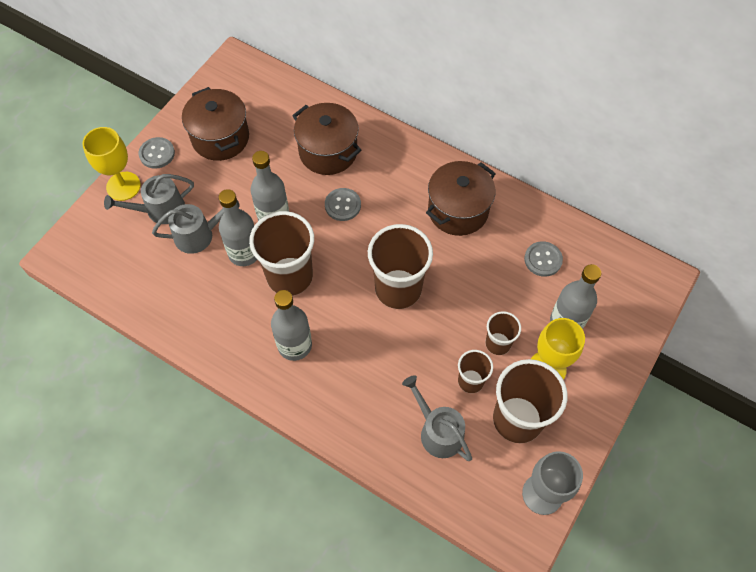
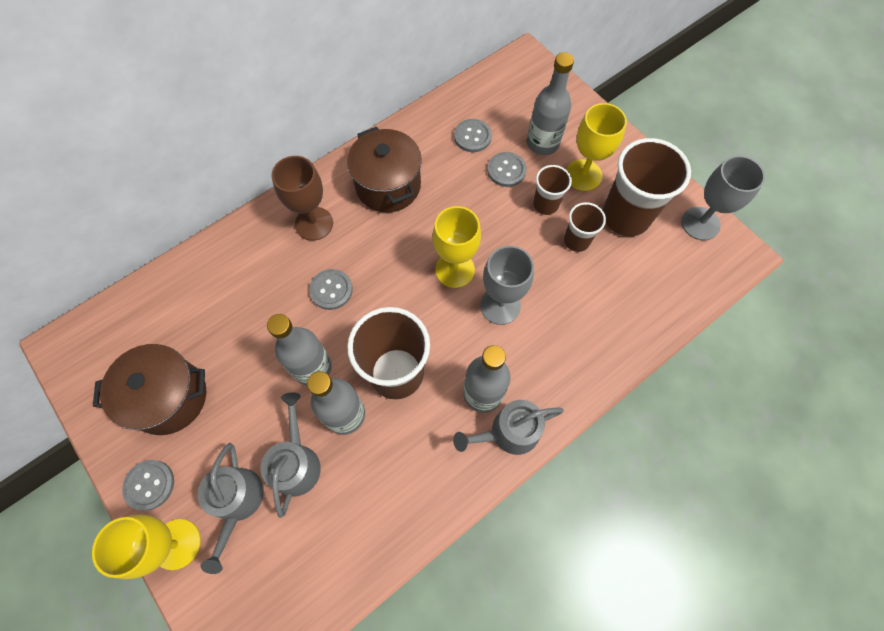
camera: 70 degrees left, 5 degrees up
brown pot [292,103,362,175] -> none
brown cup [368,224,433,309] -> yellow goblet [433,206,481,288]
grey watering can [402,375,472,461] -> grey watering can moved to [453,400,564,455]
none -> brown goblet [271,156,333,241]
none -> grey goblet [480,246,534,325]
none -> grey button [487,152,527,187]

